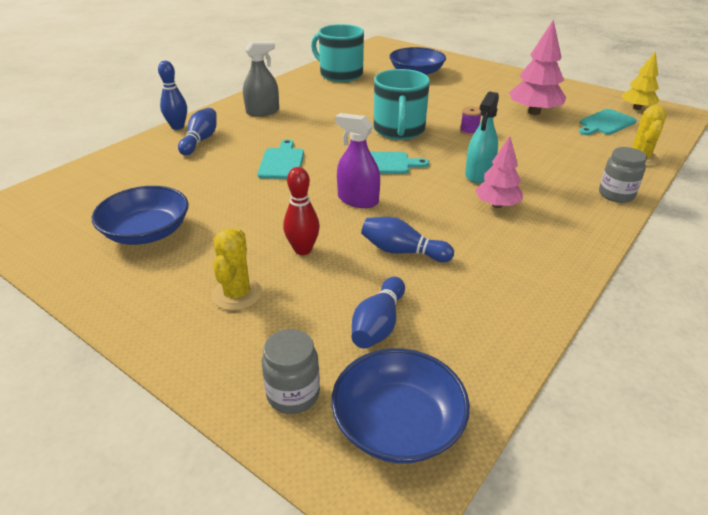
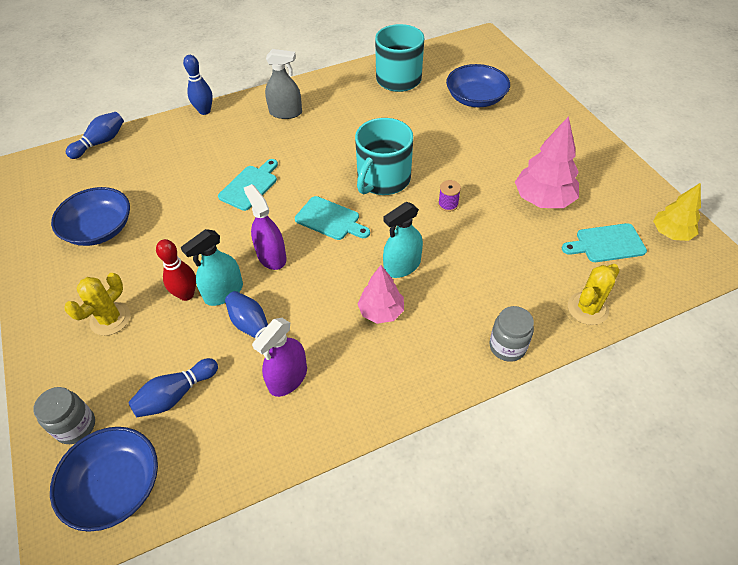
camera: 30 degrees right, 15 degrees up
blue bowling pin [178,108,217,155] -> blue bowling pin moved to [66,112,124,159]
none -> turquoise spray bottle [181,229,243,306]
none -> purple spray bottle [252,318,307,397]

